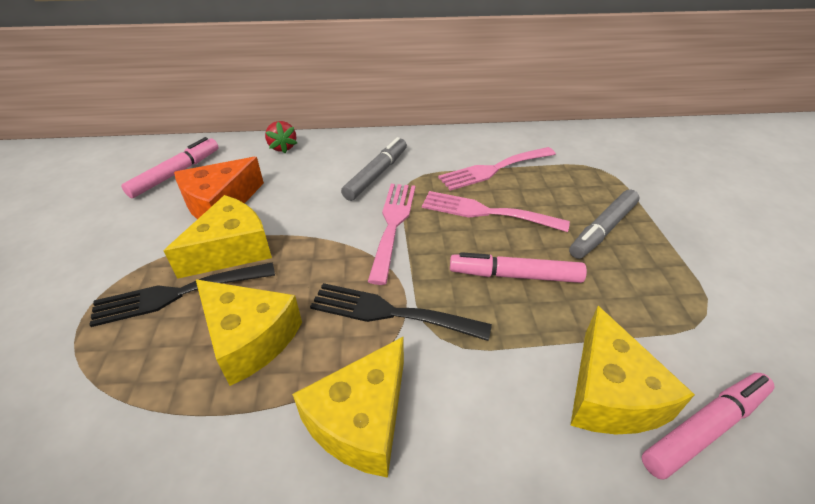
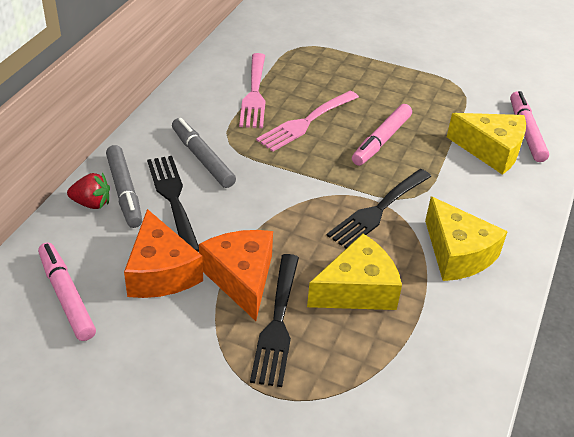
camera: 65 degrees left, 0 degrees up
yellow cheese [164,195,272,279] -> orange cheese [199,230,273,321]
pink fork [368,184,415,285] -> none
grey marker [569,189,639,259] -> grey marker moved to [106,145,142,228]
none -> black fork [147,156,199,252]

